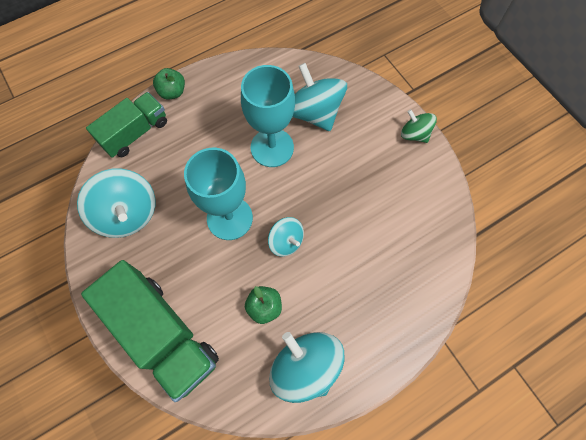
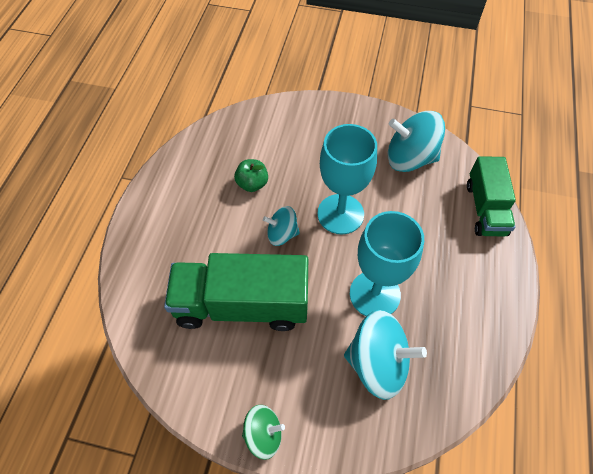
camera: 135 degrees right, 10 degrees down
green truck [81,260,219,402] -> green truck moved to [164,253,308,331]
green apple [153,68,185,100] -> none
turquoise spinning top [269,332,344,403] -> none

